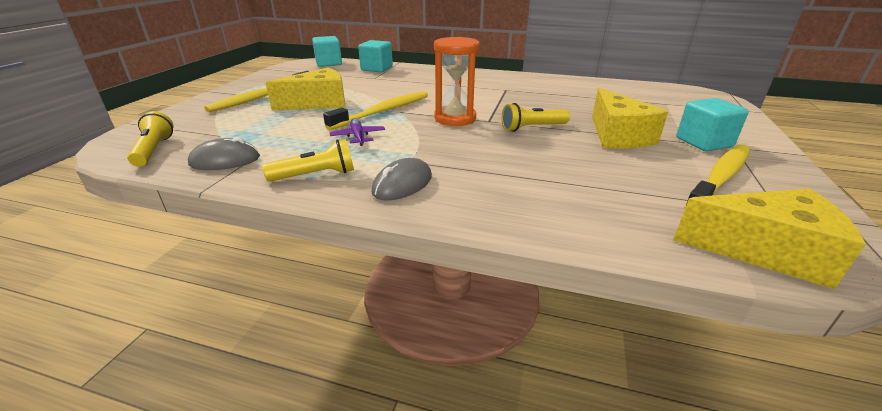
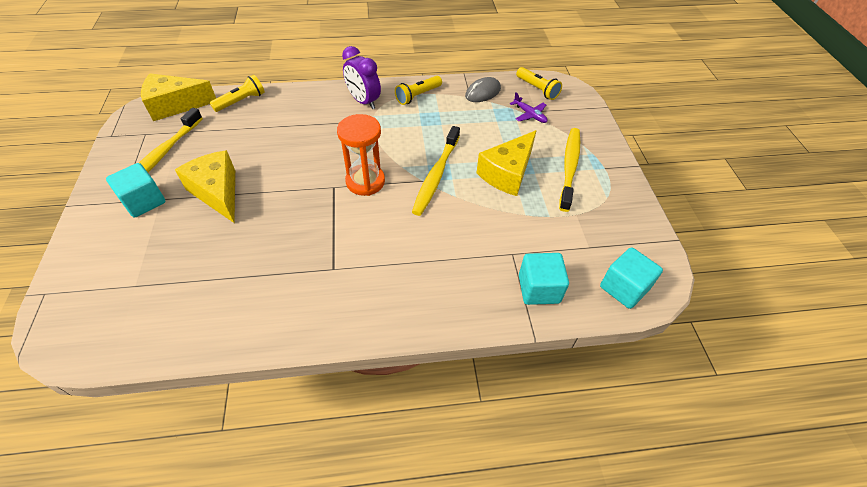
camera: 155 degrees right, 20 degrees up
purple plane [330,118,385,146] -> purple plane moved to [510,92,547,123]
grey mouse [371,158,432,201] -> purple clock [342,46,381,109]
yellow flashlight [502,103,570,132] -> yellow flashlight moved to [210,75,265,112]

